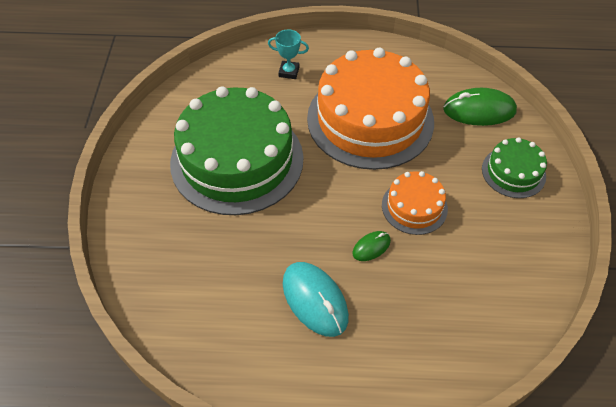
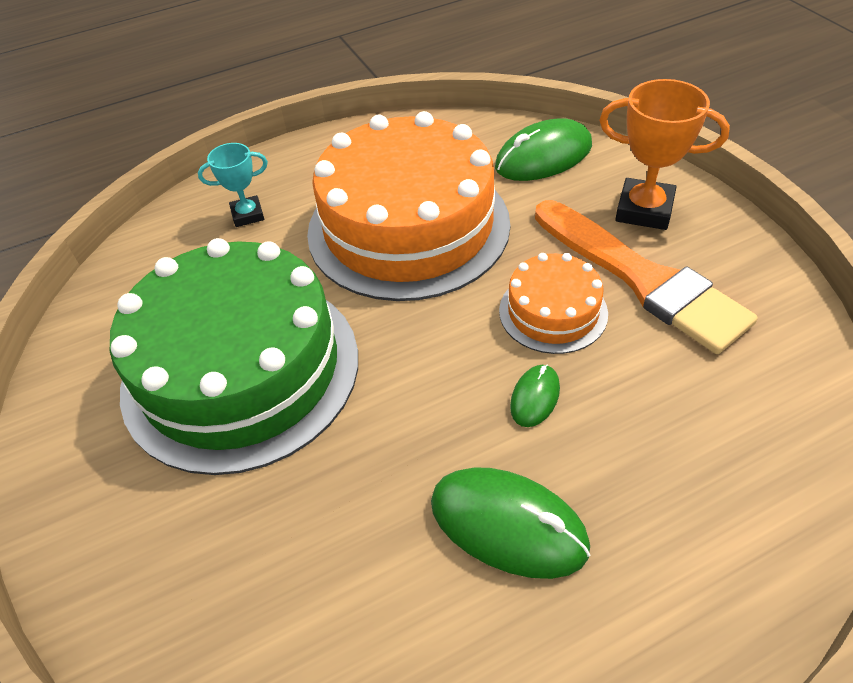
camera: 25 degrees left, 5 degrees down
turquoise mouse [283,262,349,337] -> green mouse [431,467,590,579]
green cake [482,137,547,198] -> orange trophy [599,79,730,230]
none -> orange brush [535,200,758,354]

